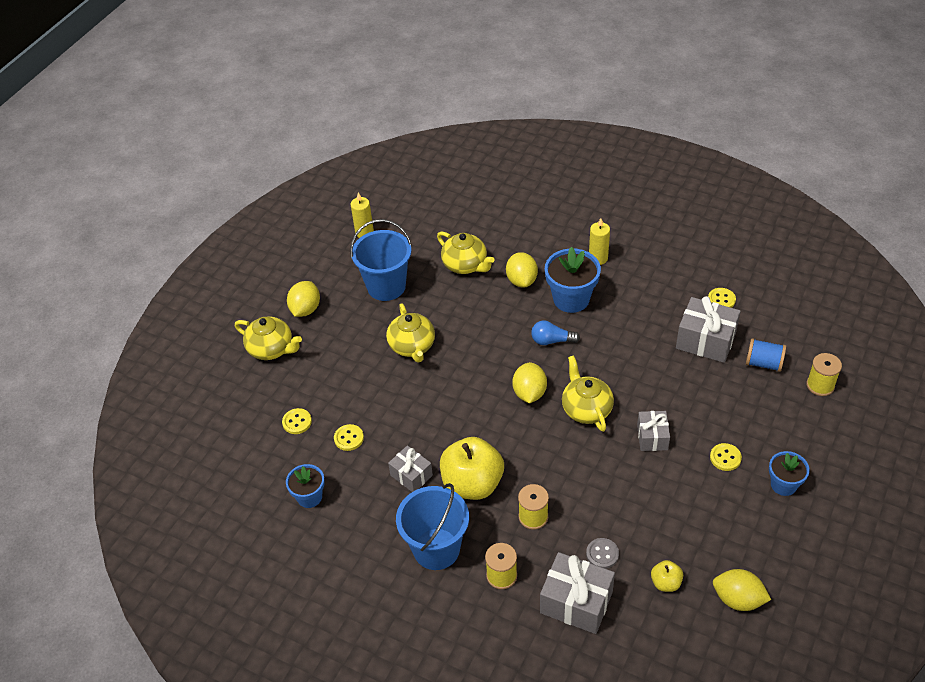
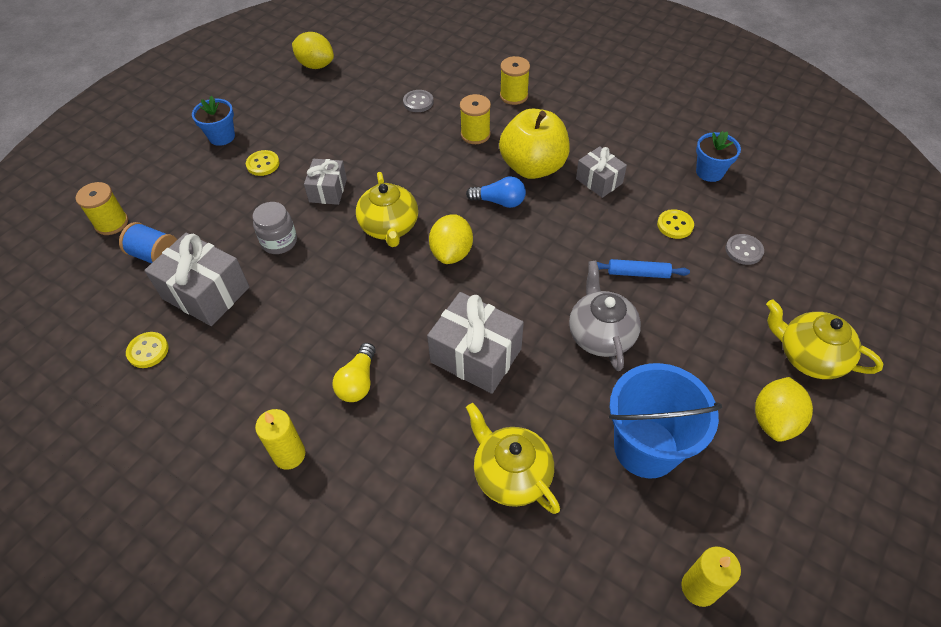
camera: 175 degrees left, 5 degrees up
yellow button [282,408,312,434] -> grey button [725,234,764,265]
yellow teapot [386,303,435,363] -> grey teapot [569,261,641,371]
blue bucket [396,483,469,570] -> none
yellow lemon [506,252,538,288] -> none
blue light bulb [531,320,580,345] -> blue light bulb moved to [466,177,526,208]
grey gift [540,552,615,634] -> grey gift moved to [427,292,524,394]
blue flower pot [545,247,601,313] -> yellow light bulb [333,343,376,402]
yellow apple [651,560,683,592] -> none
none -> grey jar [253,202,297,254]
none -> blue rolling pin [597,259,690,278]

